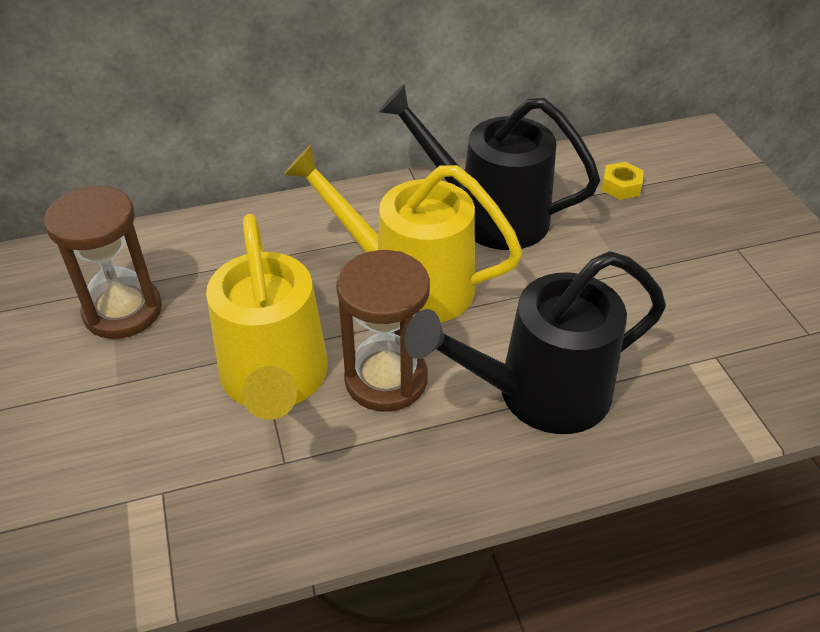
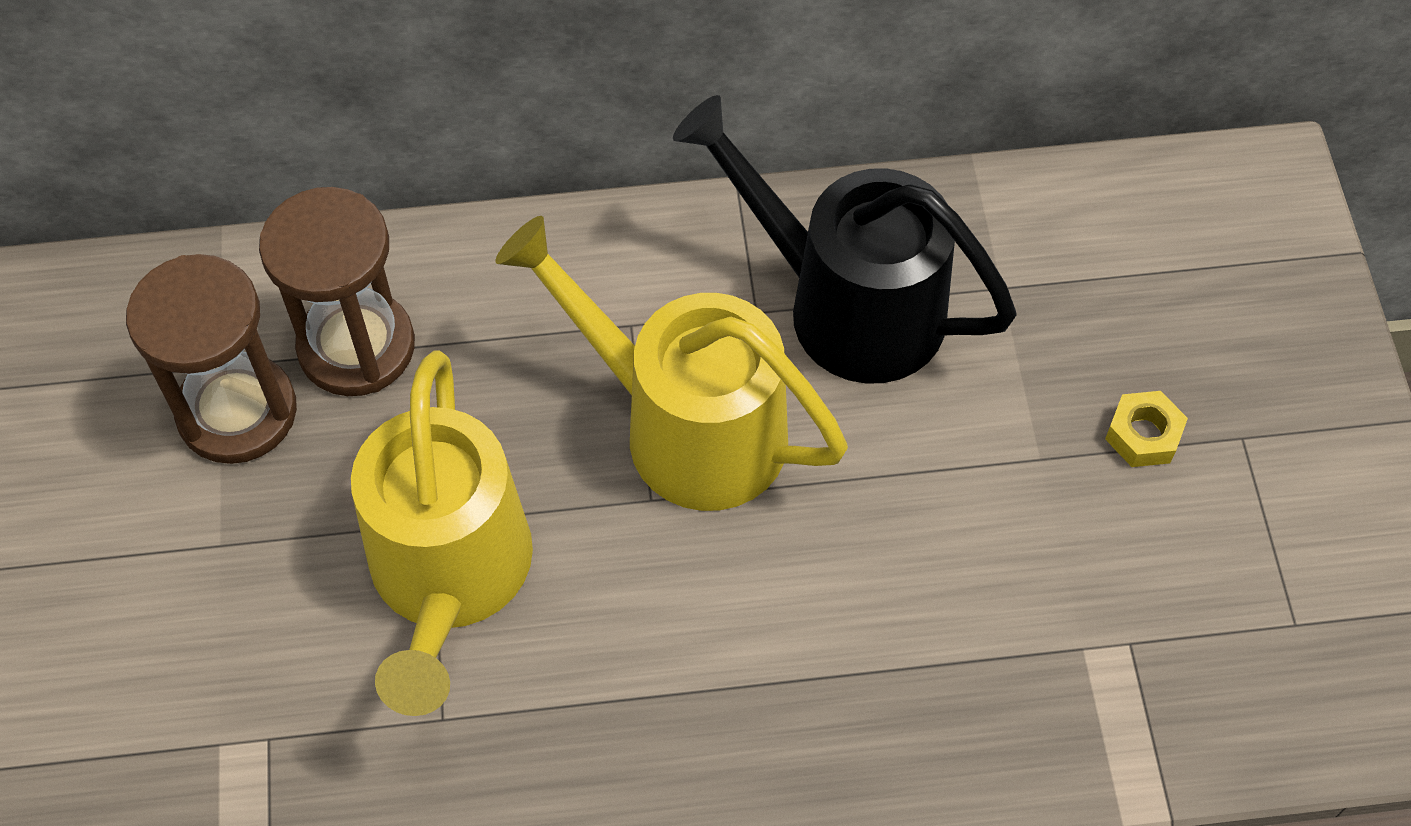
camera: 10 degrees right, 15 degrees up
brown hourglass [336,250,430,412] -> brown hourglass moved to [259,187,415,396]
black watering can [404,251,666,434] -> none
yellow nut [602,162,644,200] -> yellow nut moved to [1105,391,1188,467]

